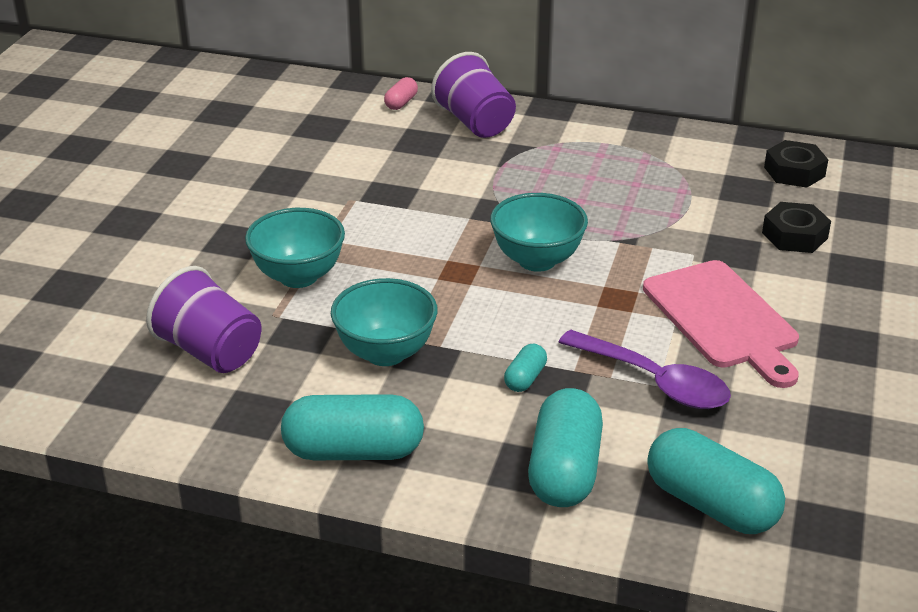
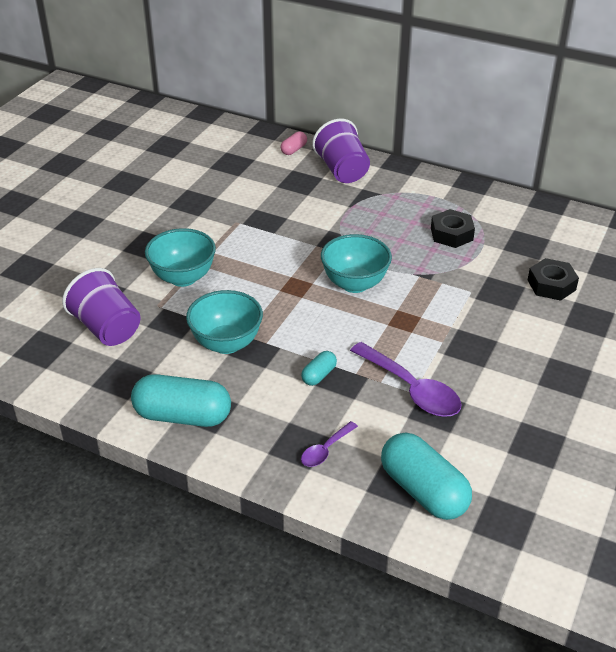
camera: 10 degrees right, 5 degrees up
turquoise capsule [528,388,603,507] -> purple spoon [301,421,358,467]
pink cutting board [643,260,799,388] -> none
black nut [764,140,828,188] -> black nut moved to [431,209,475,248]

